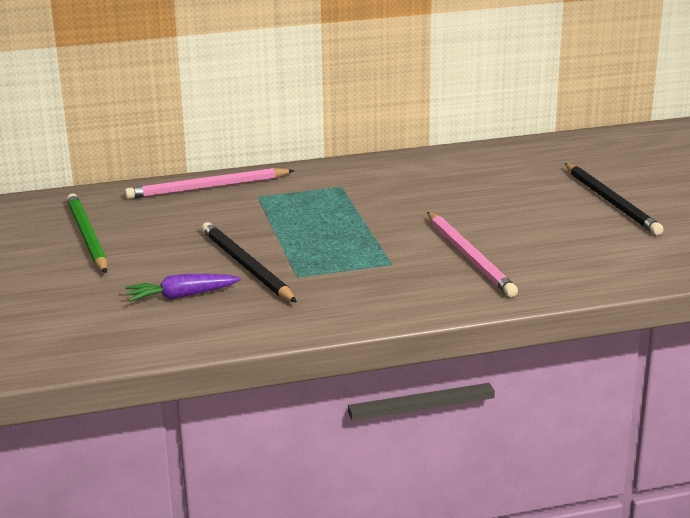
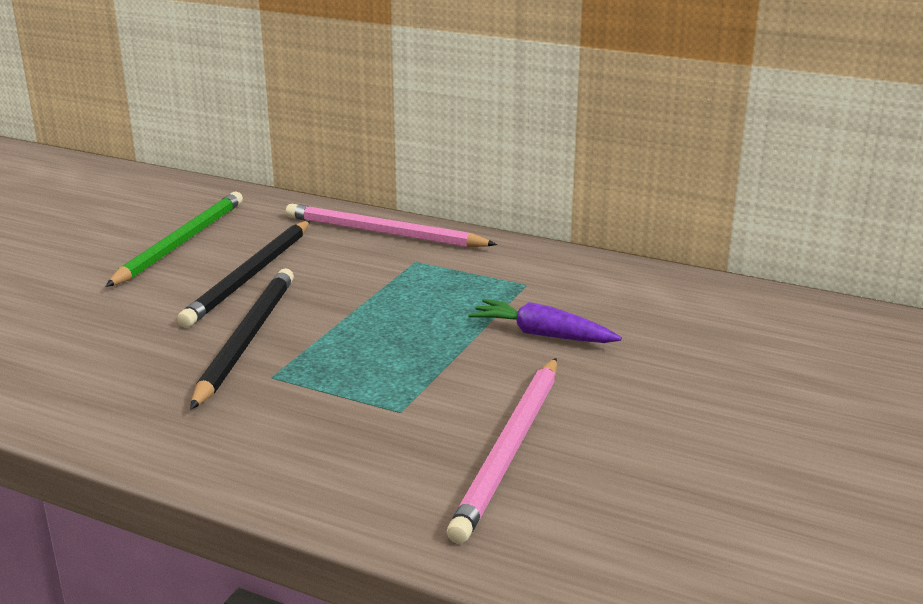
camera: 40 degrees right, 0 degrees up
purple carrot [125,274,241,302] -> purple carrot moved to [468,299,622,343]
black pencil [565,163,664,235] -> black pencil moved to [177,221,310,327]

